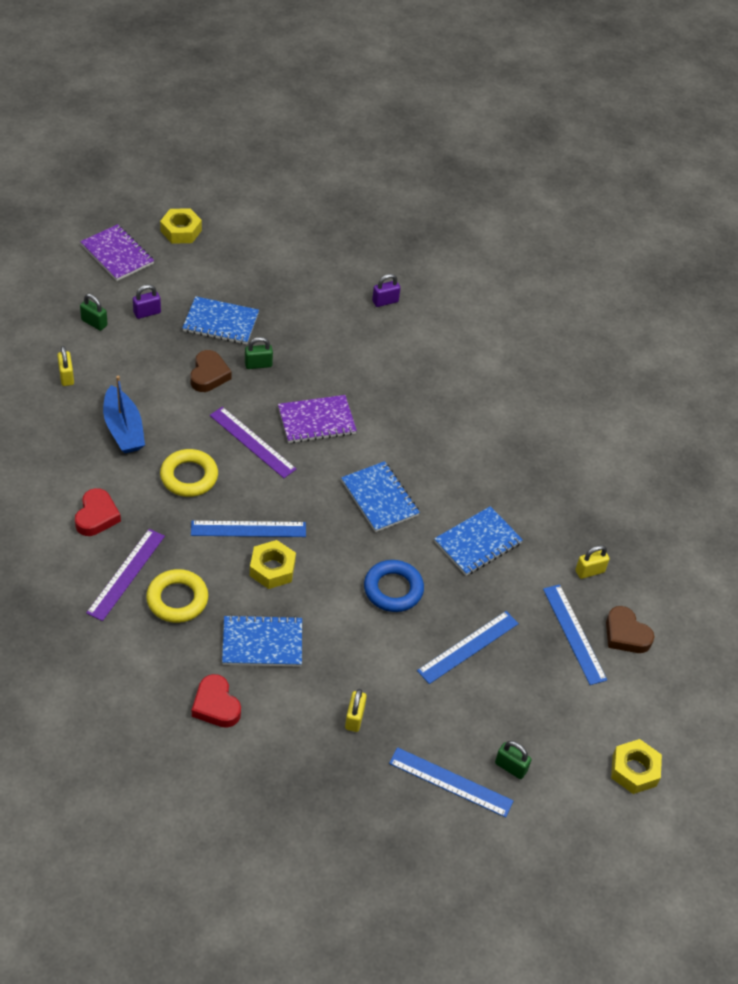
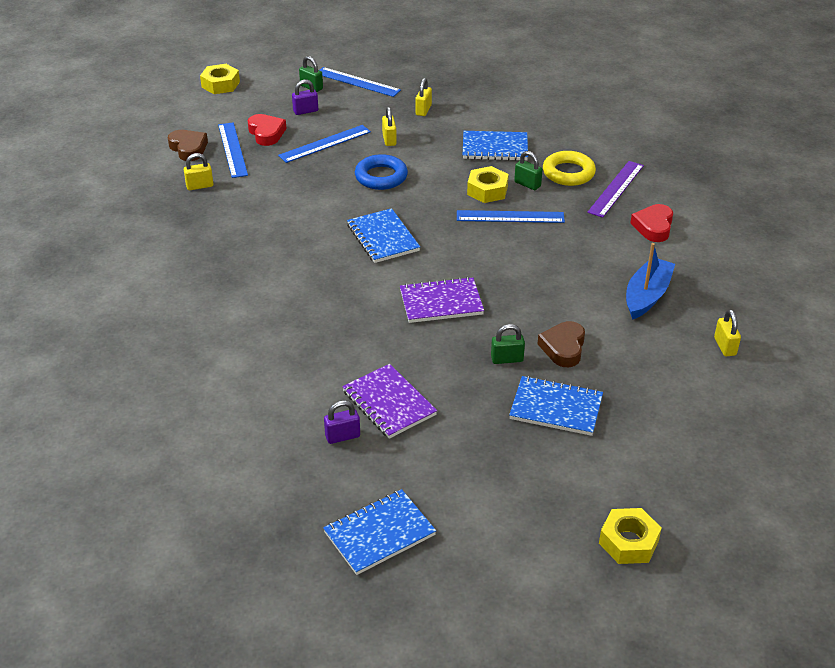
camera: 170 degrees left, 10 degrees down
purple notebook [80,224,154,281] -> purple notebook moved to [342,364,437,439]
green padlock [80,294,108,331] -> green padlock moved to [514,151,542,190]
blue boat [103,376,145,453] -> blue boat turned 45 degrees clockwise [626,243,675,320]
purple padlock [133,285,161,319] -> purple padlock moved to [292,80,318,115]
yellow ring [160,449,218,497] -> none
red heart [192,674,241,728] -> red heart moved to [248,114,287,146]
purple ruler [210,407,296,478] -> none
blue notebook [434,506,523,576] -> blue notebook moved to [323,489,436,575]
none -> yellow padlock [382,107,397,146]

